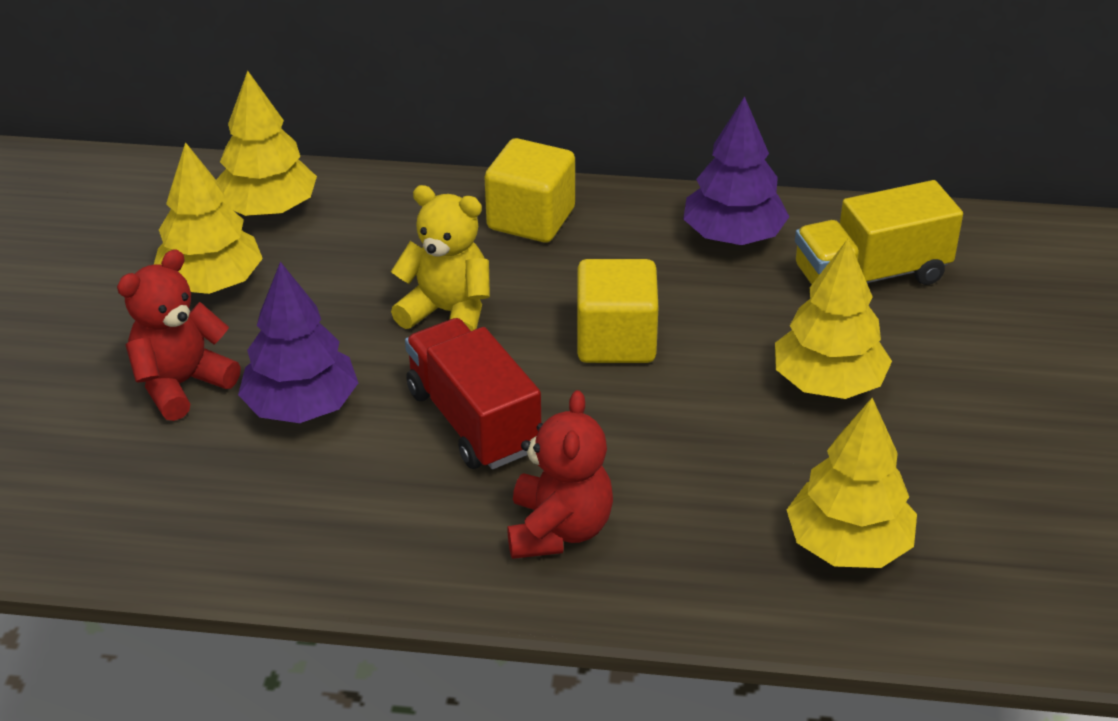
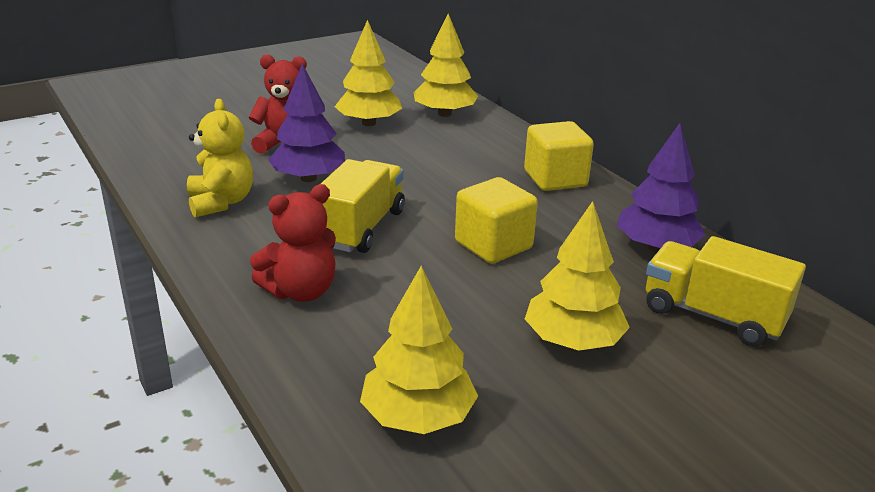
camera: 50 degrees right, 10 degrees down
yellow teddy bear [391,185,490,331] -> yellow teddy bear moved to [187,99,253,217]
red truck [405,318,541,470] -> yellow truck [321,159,405,253]

